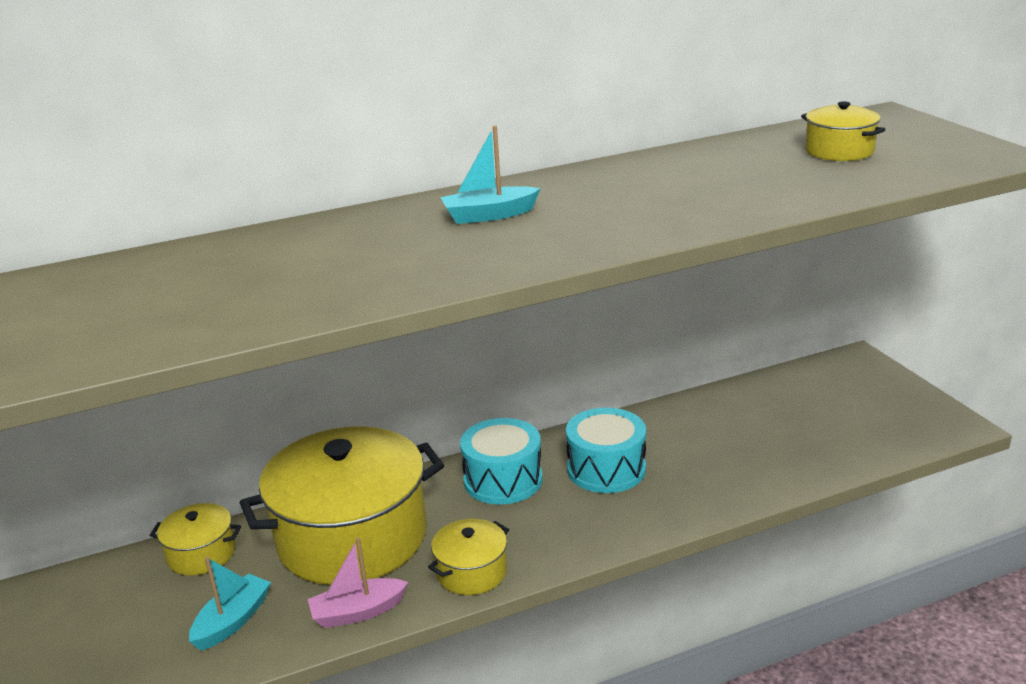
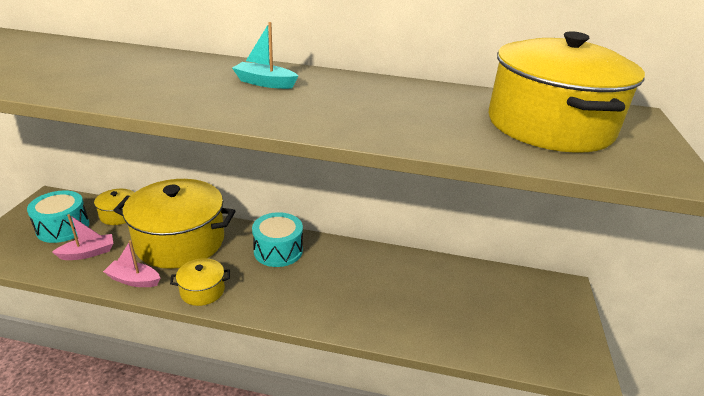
camera: 30 degrees right, 5 degrees up
turquoise boat [189,557,271,651] -> pink boat [52,214,113,260]
turquoise drum [566,408,646,493] -> turquoise drum moved to [27,190,89,243]
yellow pot [801,101,885,161] -> yellow pot [489,31,645,153], size x2.24

